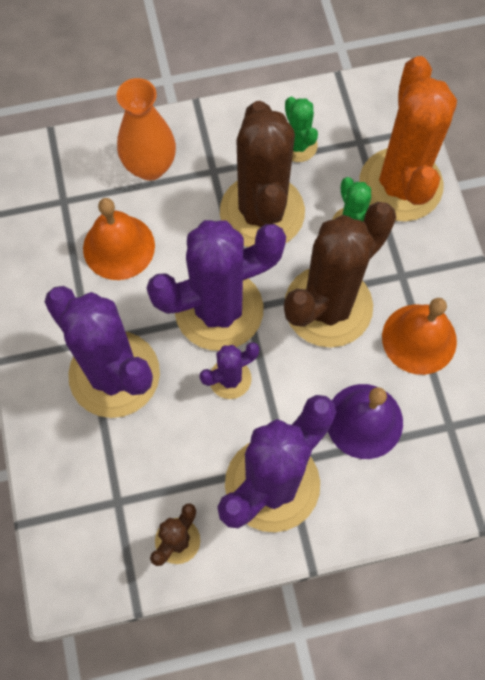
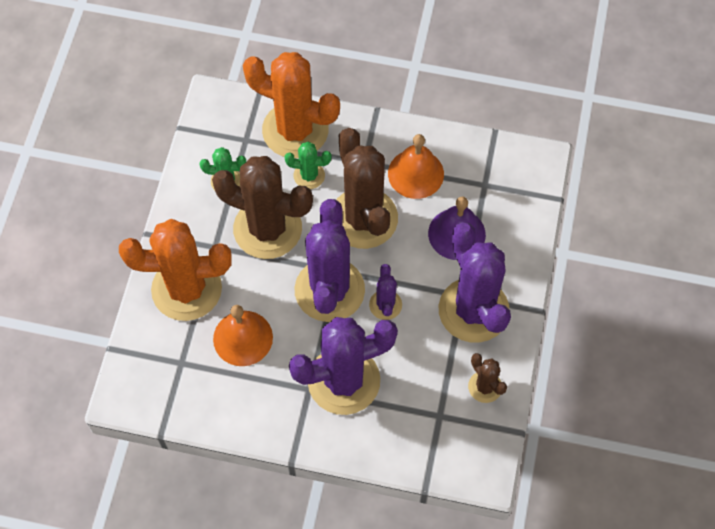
camera: 65 degrees left, 5 degrees down
orange vase [117,78,176,181] -> orange cactus [119,219,232,321]

